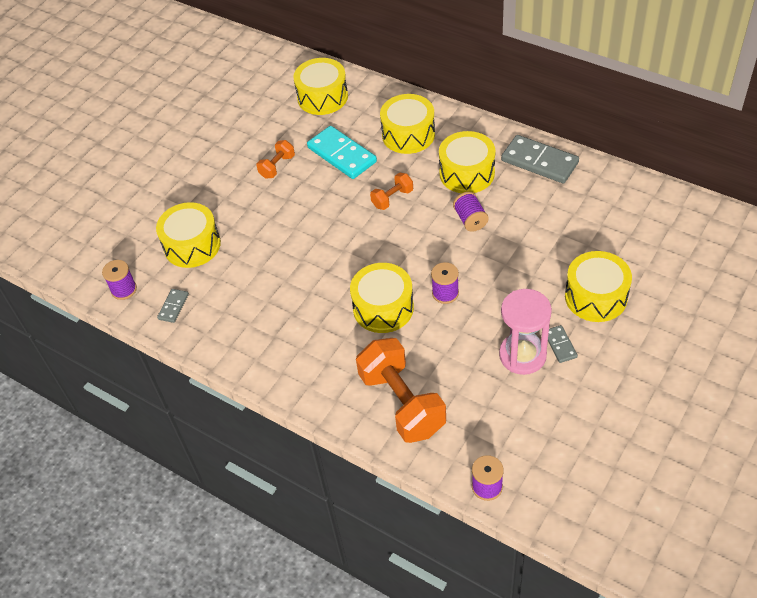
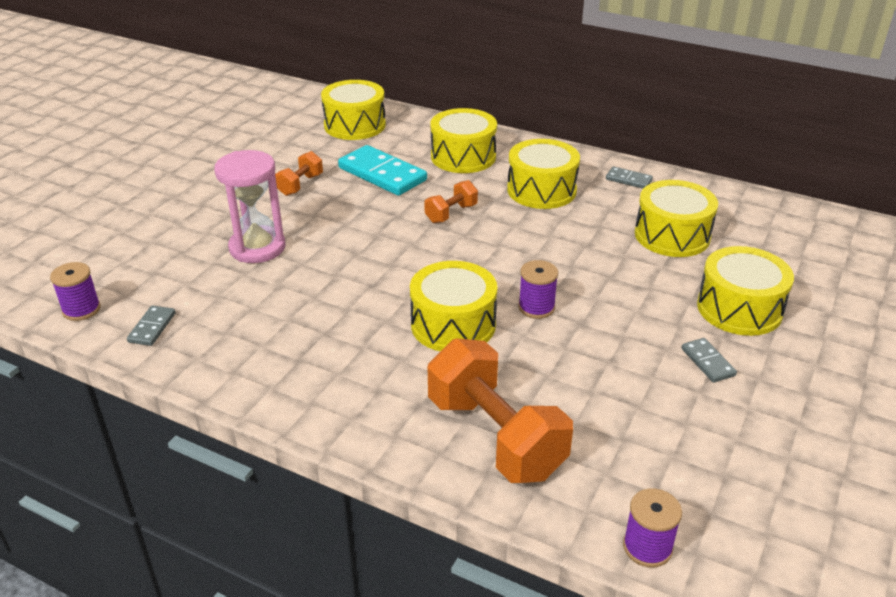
camera: 10 degrees left, 15 degrees down
yellow drum [156,202,221,268] -> yellow drum moved to [635,180,718,257]
purple spool [453,192,489,232] -> none
pink hourglass [499,289,552,375] -> pink hourglass moved to [214,150,285,263]
grey domino [501,135,579,183] -> grey domino [606,167,653,189], size x0.49

